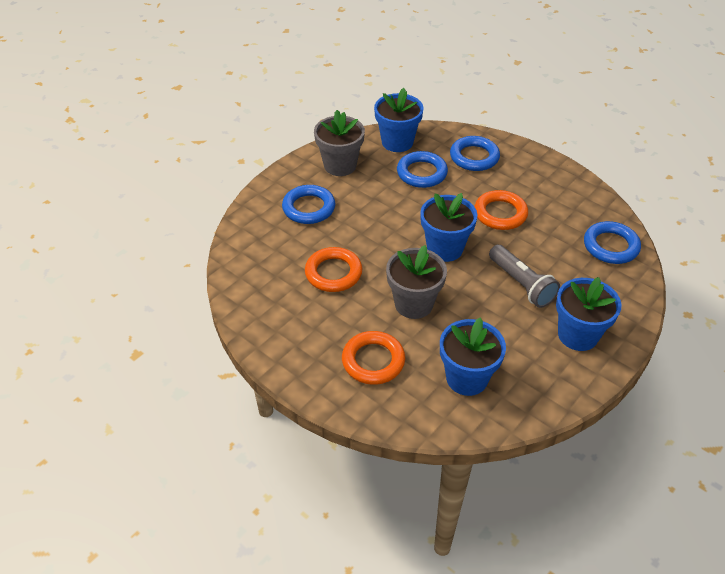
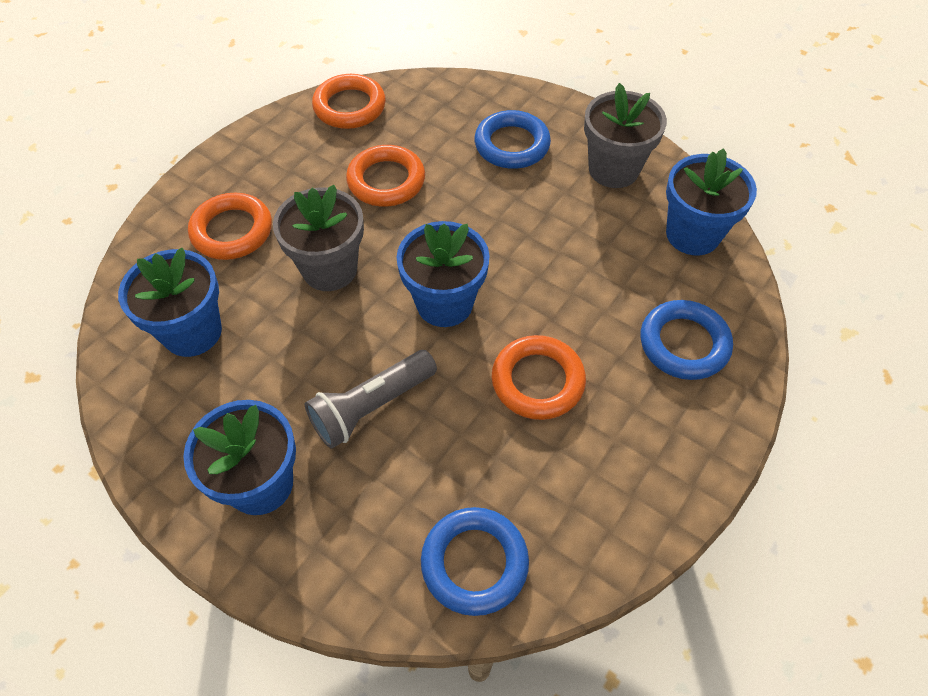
camera: 85 degrees right, 10 degrees up
blue ring [397,151,448,188] -> none
none -> orange ring [312,74,386,129]

